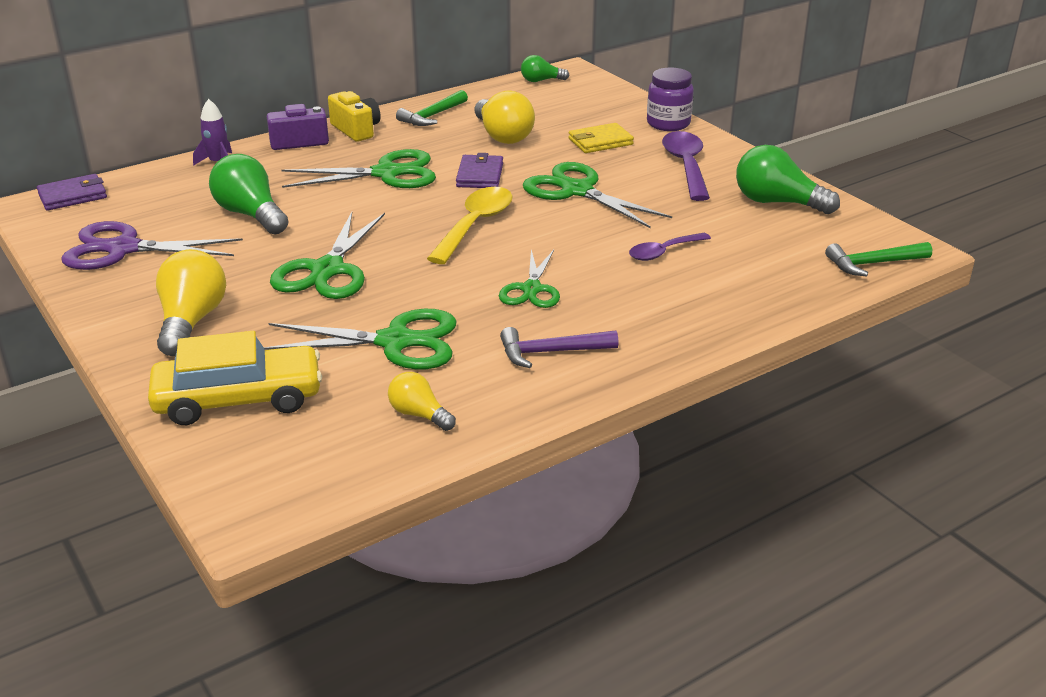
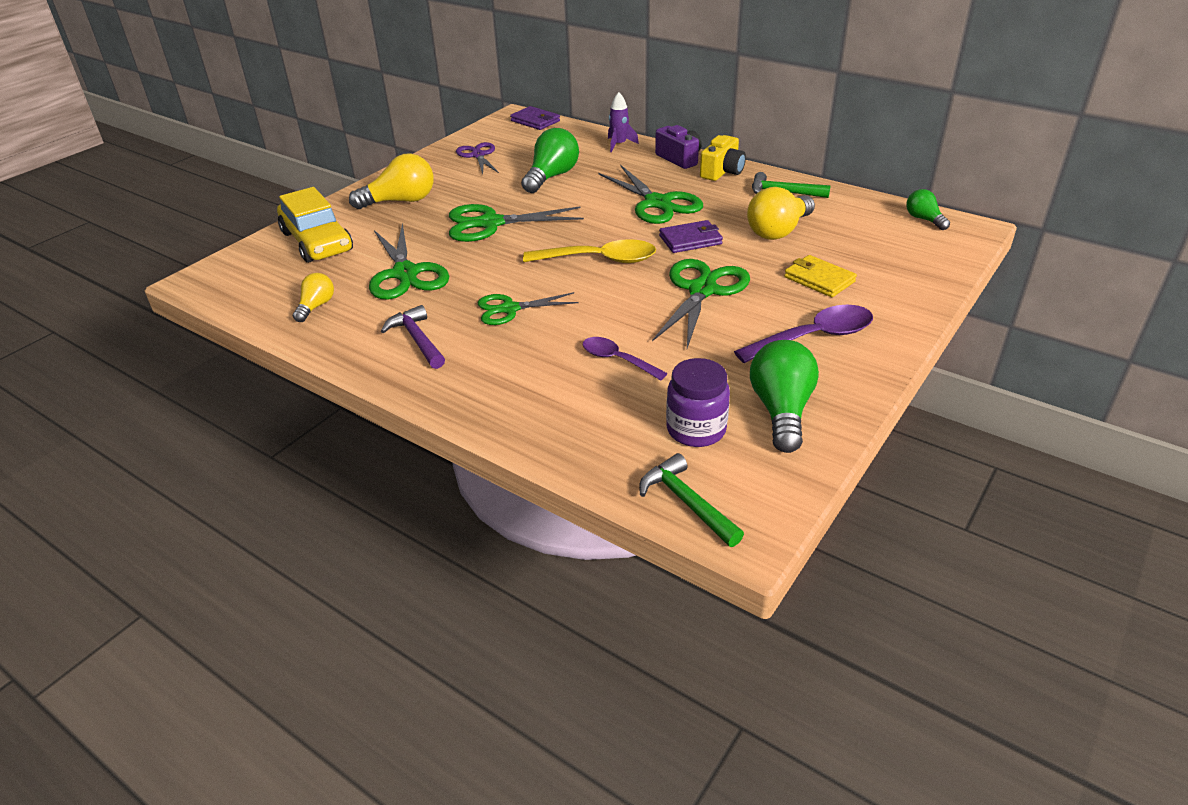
camera: 70 degrees right, 5 degrees up
purple scissors [61,221,243,270] -> purple scissors [456,142,499,174], size x0.63
purple jar [647,68,694,131] -> purple jar moved to [666,358,730,447]

